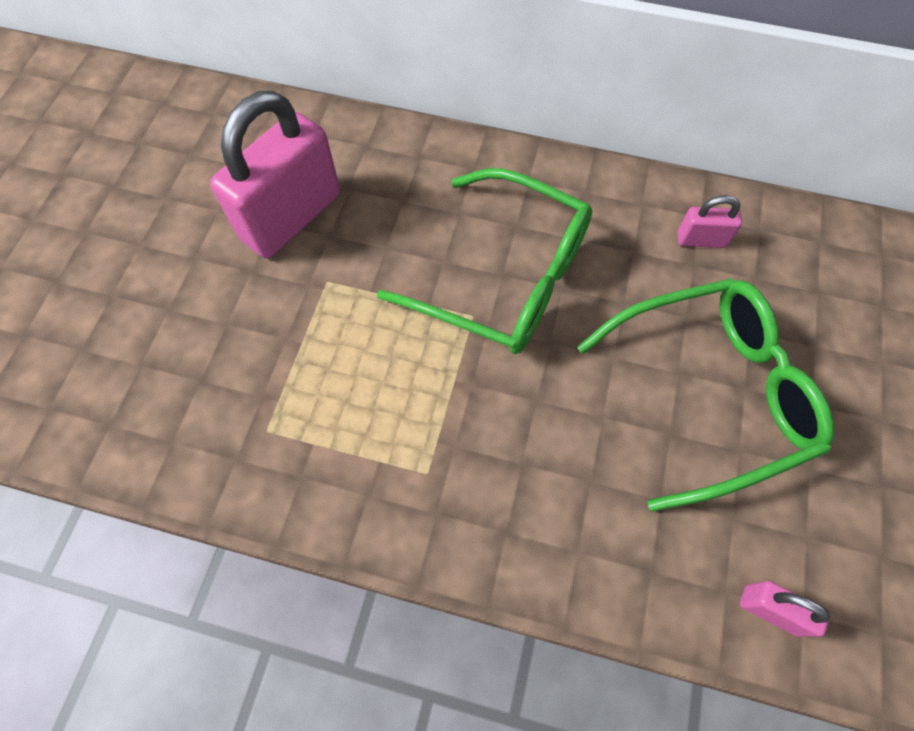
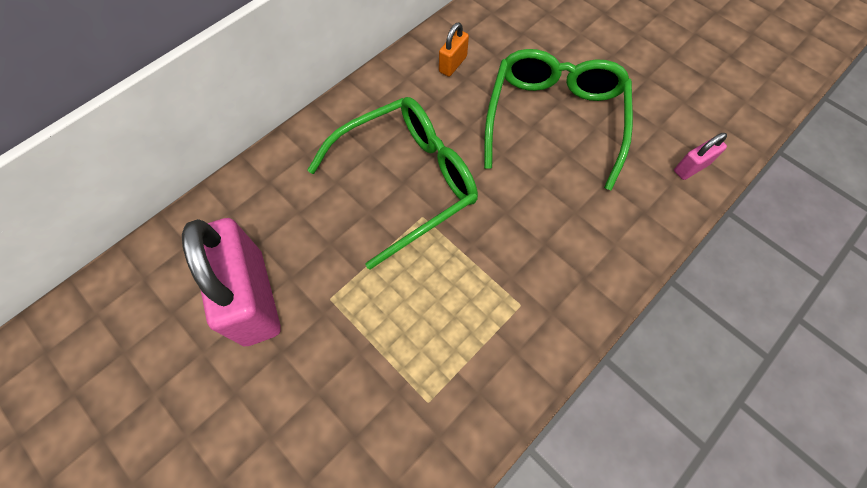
camera: 60 degrees left, 0 degrees up
pink padlock [677,195,742,248] -> orange padlock [439,23,469,77]

